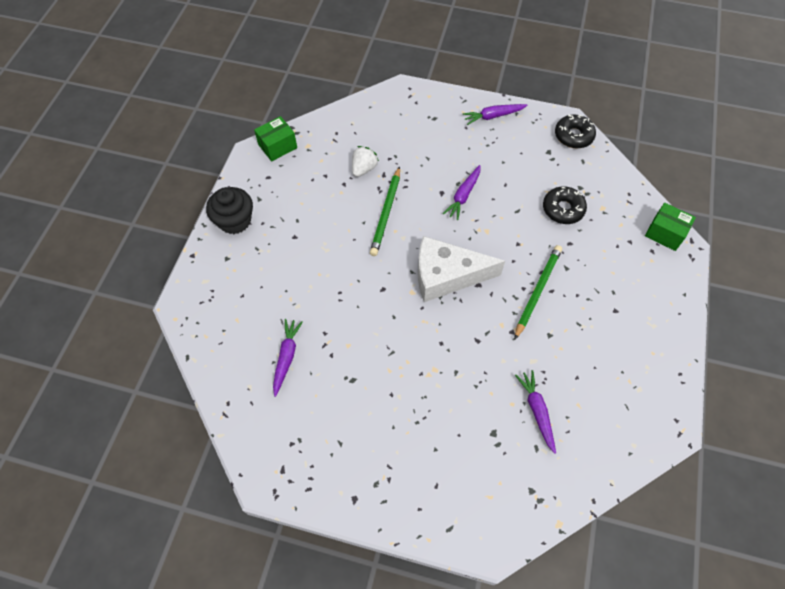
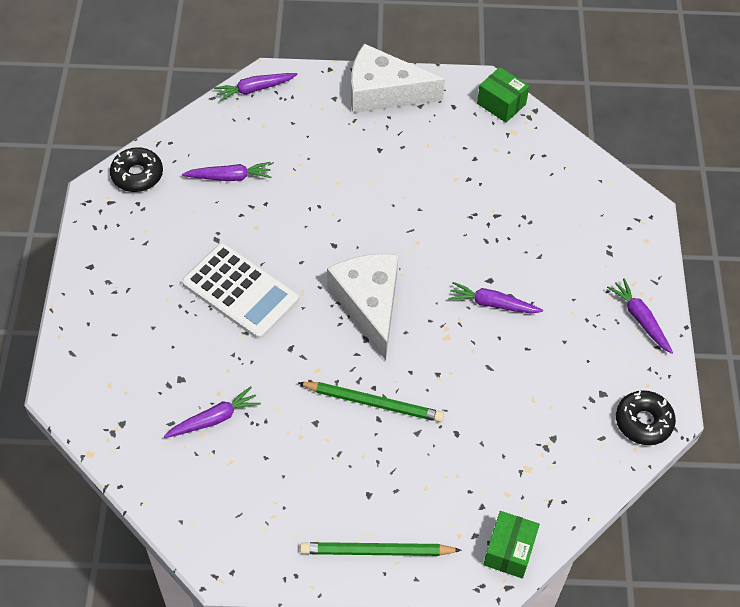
camera: 75 degrees right, 5 degrees down
black cupcake [206,187,253,234] -> white cheese [351,44,445,113]
white strawberry [352,146,379,177] -> none
green pencil [370,166,400,256] -> green pencil moved to [300,542,462,556]
black donut [543,186,587,224] -> black donut moved to [110,147,163,192]
none -> white calculator [182,243,299,339]
none -> purple carrot [214,73,298,102]

